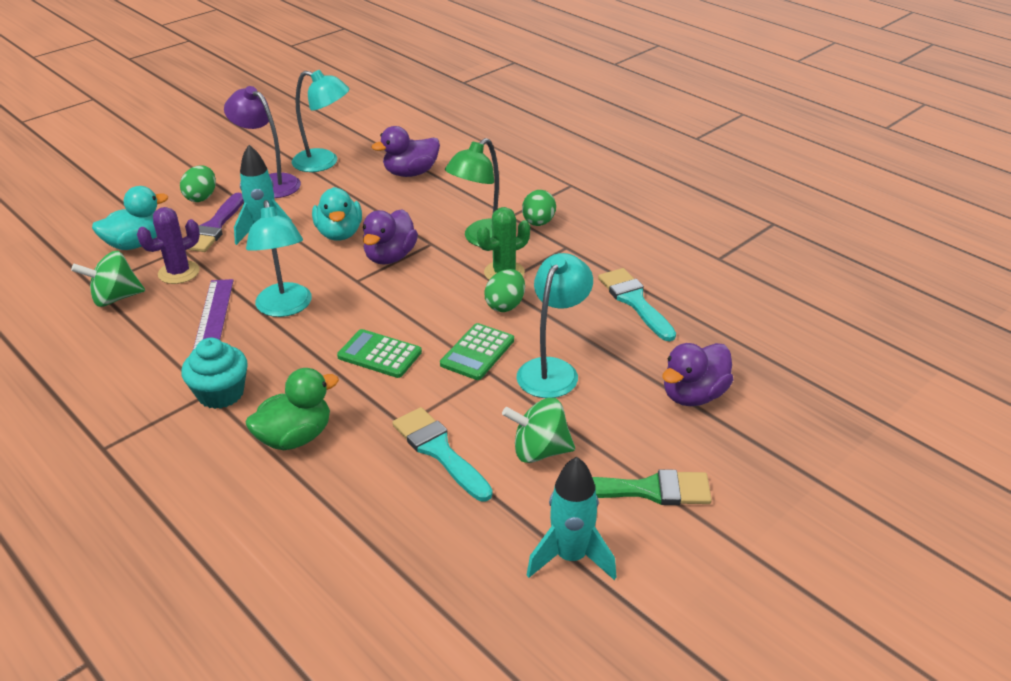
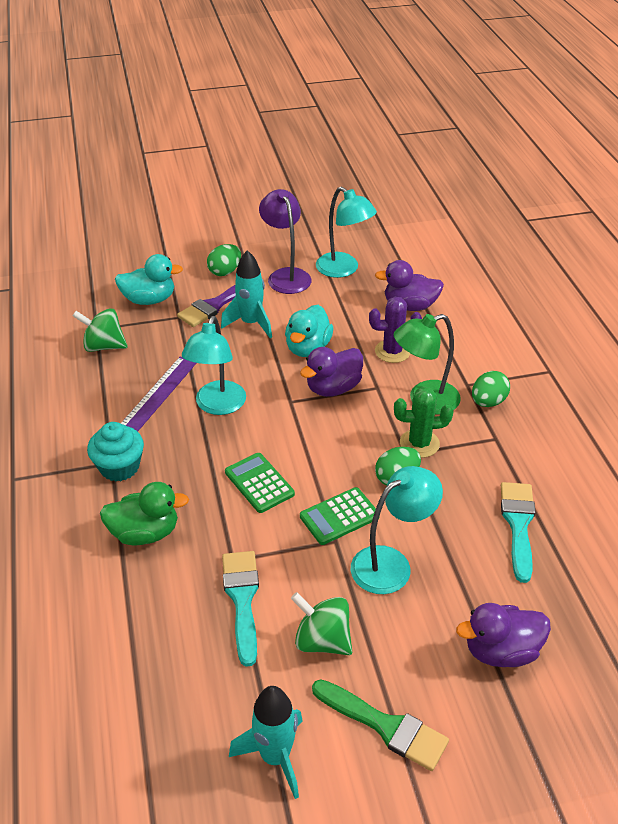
camera: 30 degrees right, 5 degrees up
purple cactus [137,207,200,284] -> purple cactus moved to [369,297,422,363]

